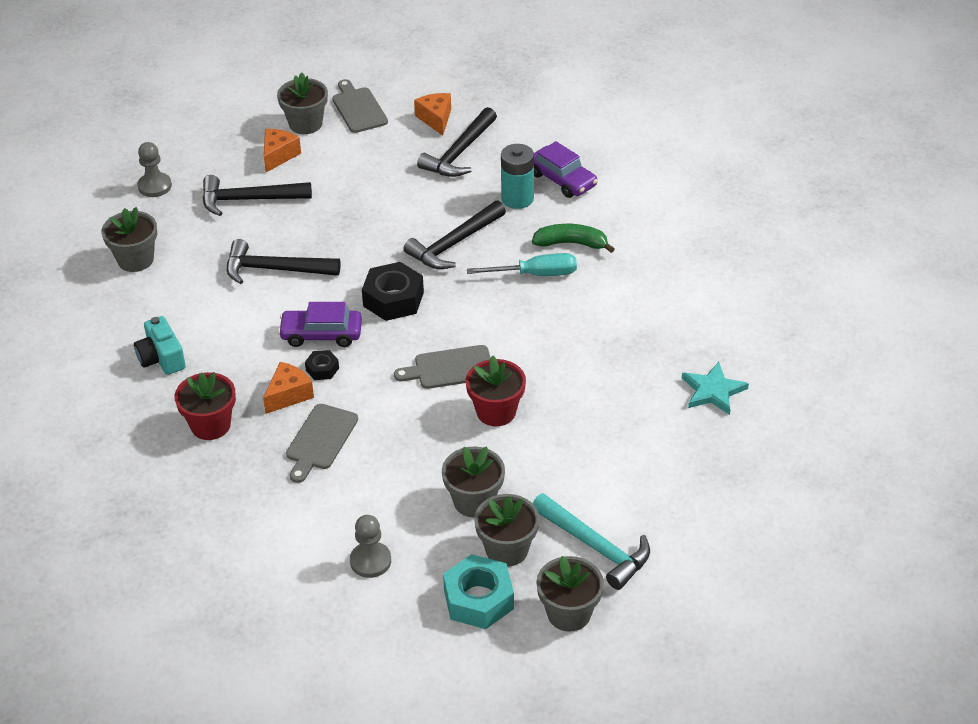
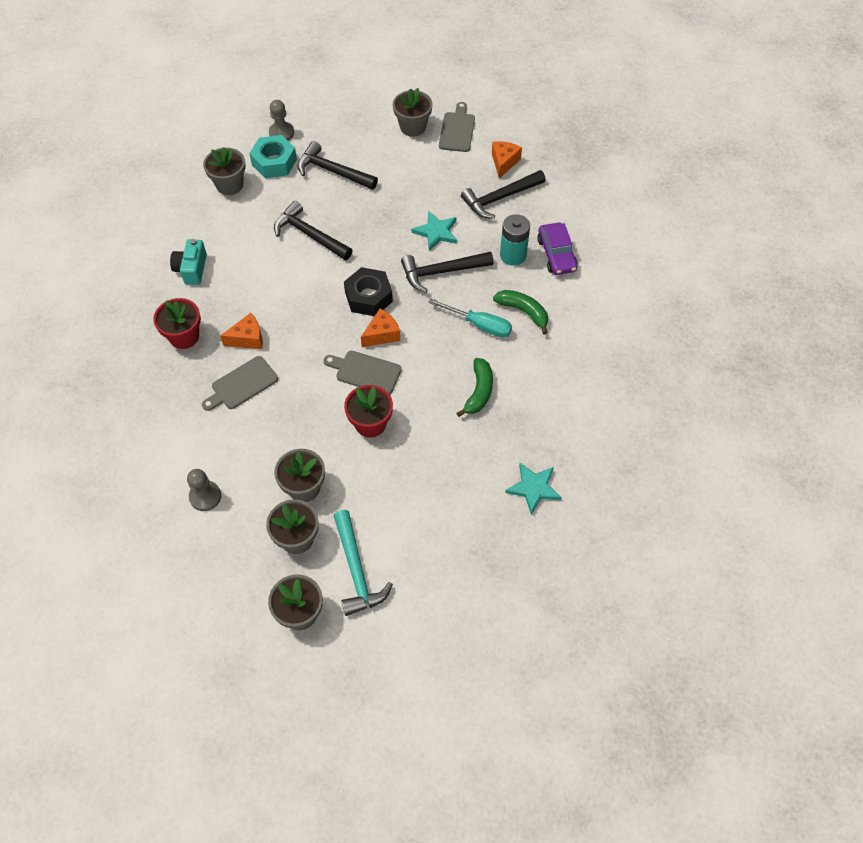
camera: 30 degrees right, 15 degrees up
orange cheese [264,129,301,172] -> orange cheese moved to [361,309,400,347]
purple car [278,302,362,347] -> none
black nut [305,350,339,380] -> none
turquoise nut [443,554,514,629] -> turquoise nut moved to [249,135,297,178]
none -> turquoise star [411,211,457,251]
none -> green banana [456,358,493,417]

